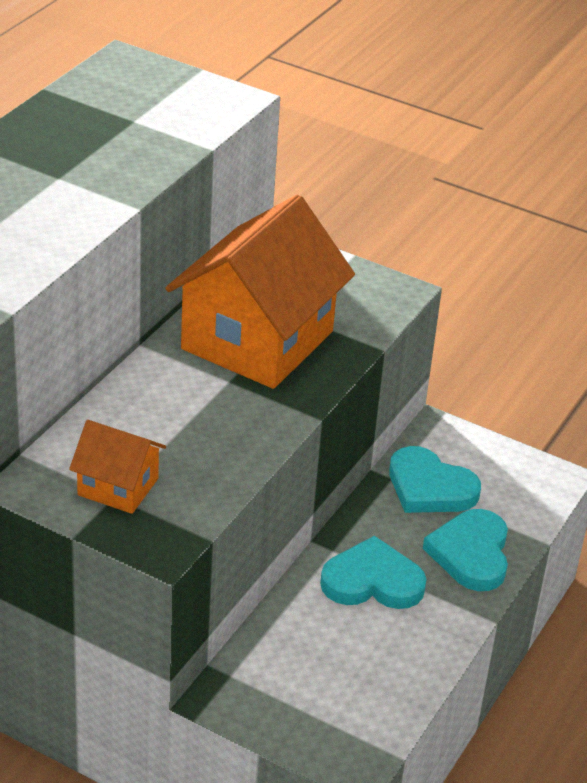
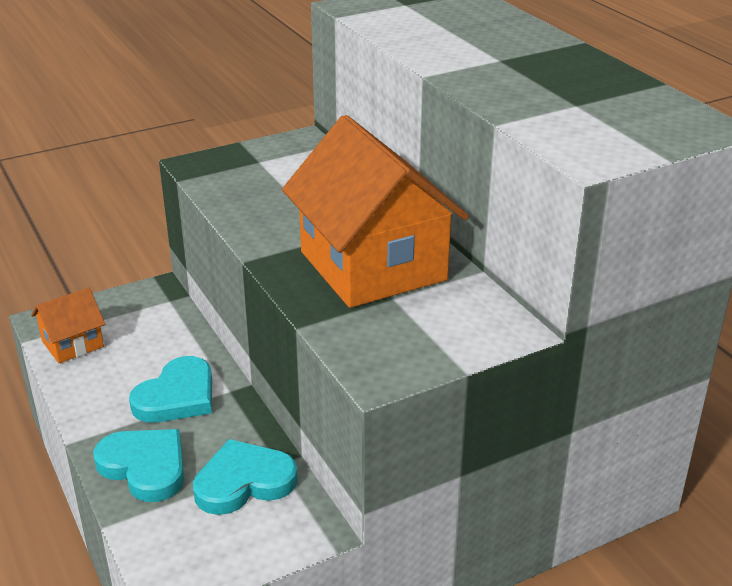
camera: 125 degrees right, 5 degrees down
orange house [69,420,166,514] -> orange house moved to [31,288,105,363]

